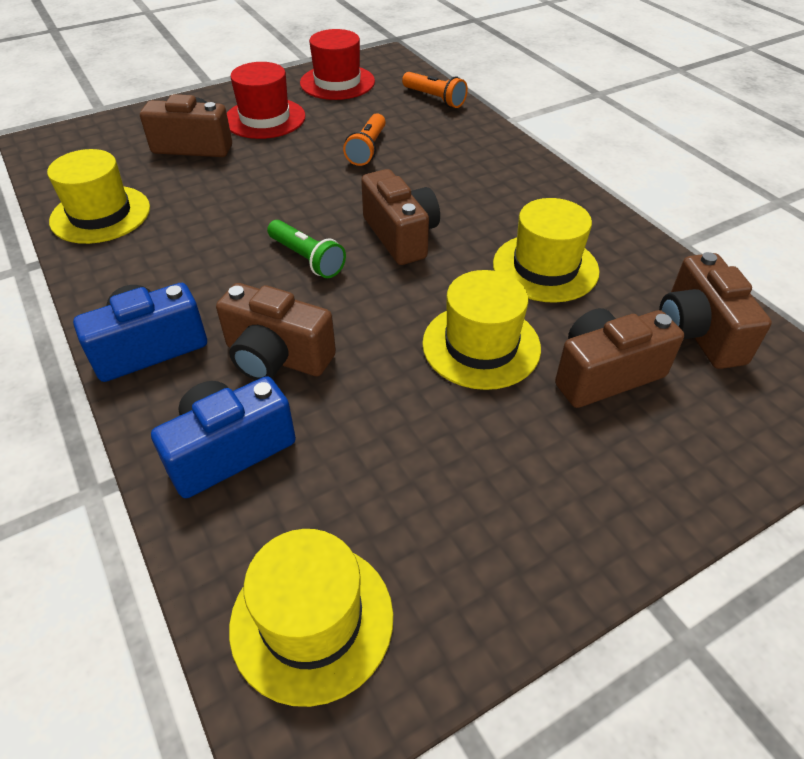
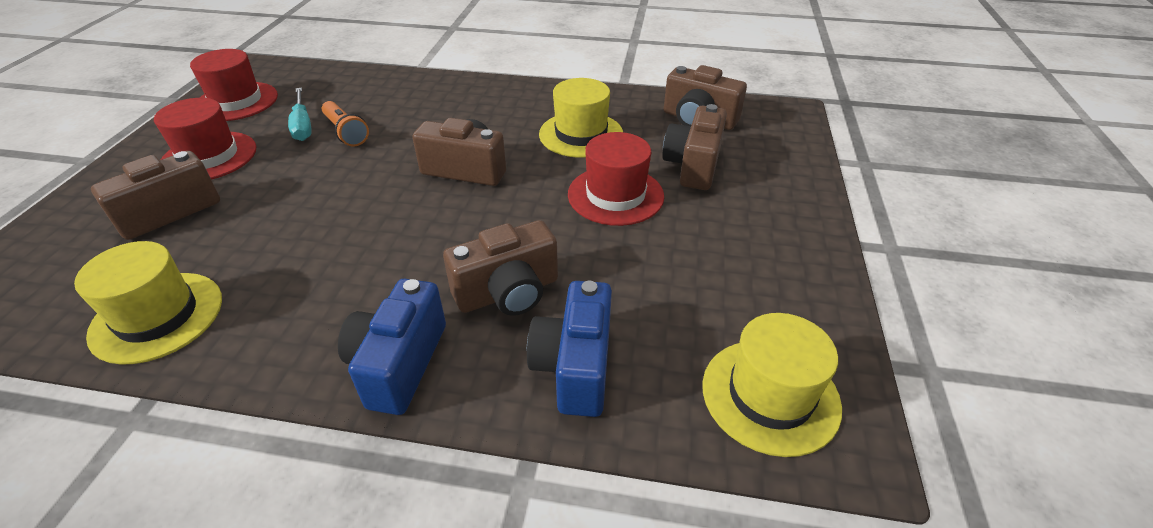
camera: 50 degrees left, 5 degrees down
green flashlight [267,220,346,278] -> none
orange flashlight [402,72,468,108] -> none
yellow hat [422,270,541,390] -> red hat [568,132,664,226]
none -> turquoise screwdriver [288,87,312,141]

